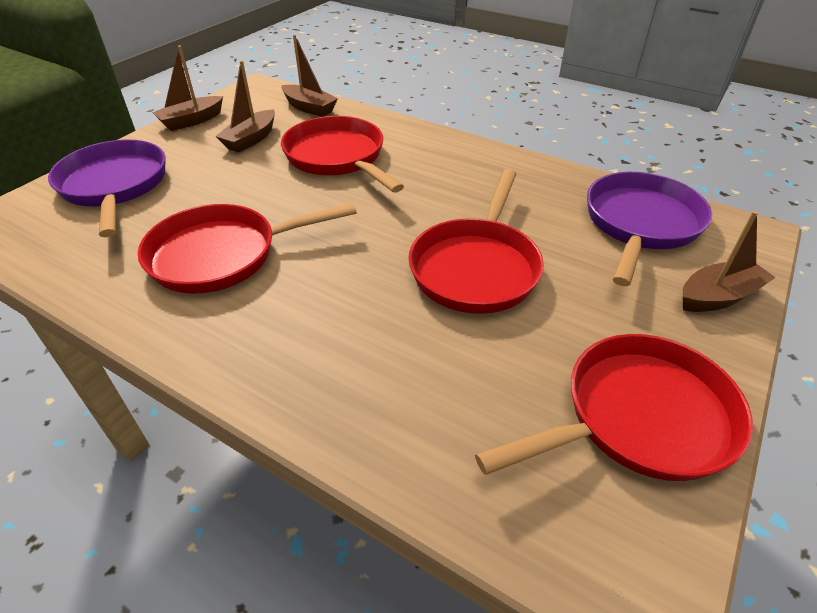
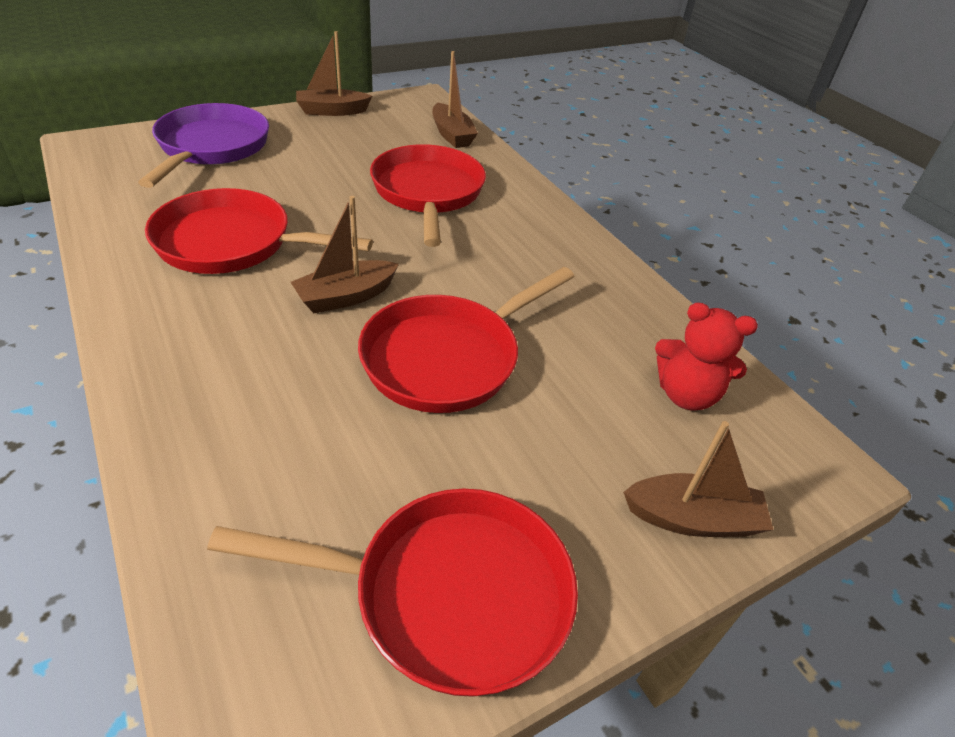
camera: 25 degrees right, 0 degrees up
brown boat [215,60,275,153] -> brown boat moved to [291,196,399,313]
purple pan [587,172,712,286] -> red teddy bear [655,302,758,410]

